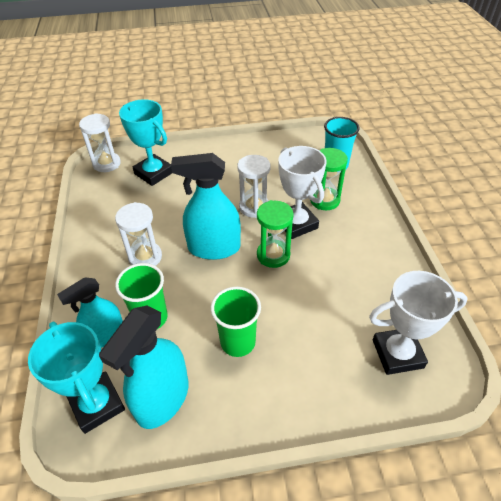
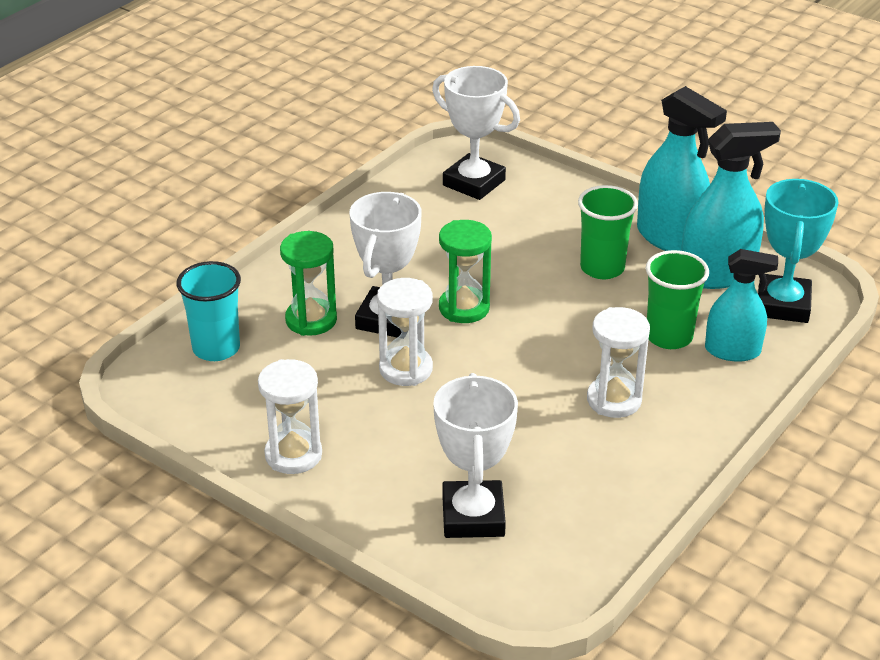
camera: 135 degrees left, 10 degrees down
white hourglass [79,113,121,172] -> white hourglass moved to [258,359,322,474]
turquoise trophy [119,99,172,186] -> white trophy [433,373,518,538]
turquoise spray bottle [171,153,241,260] -> turquoise spray bottle moved to [637,86,727,251]

